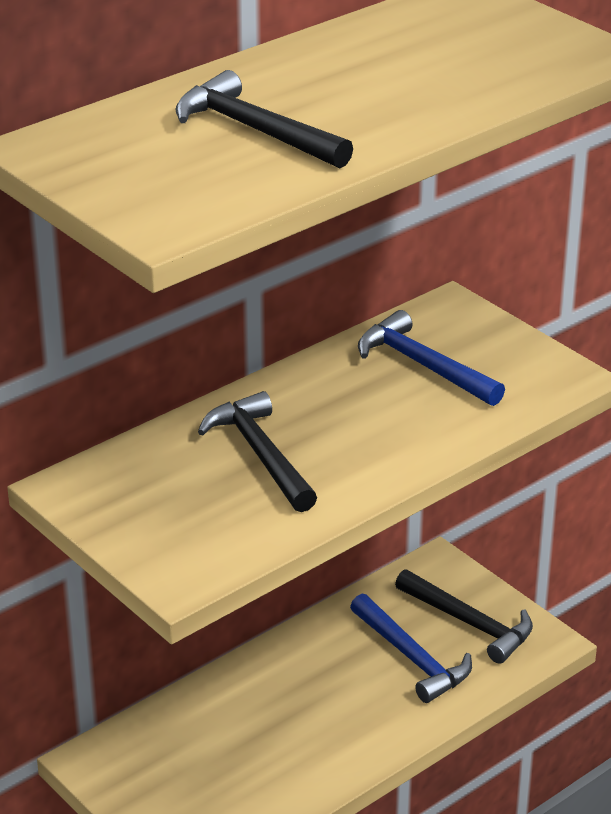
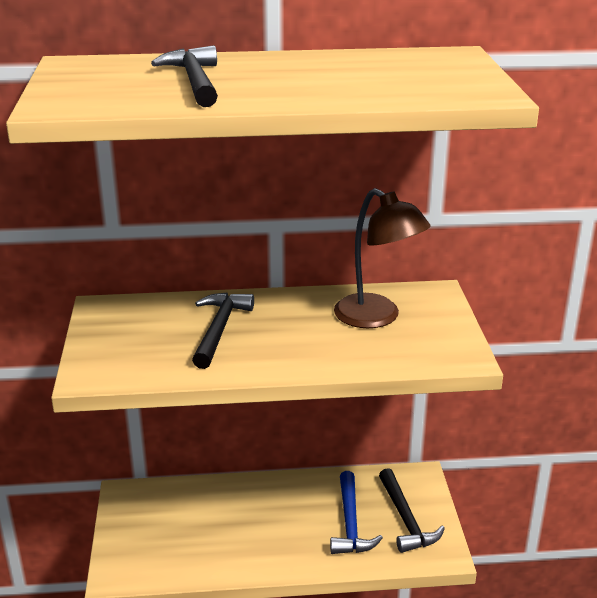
camera: 35 degrees right, 5 degrees down
blue hammer [358,310,505,406] -> brown lamp [334,188,431,328]

